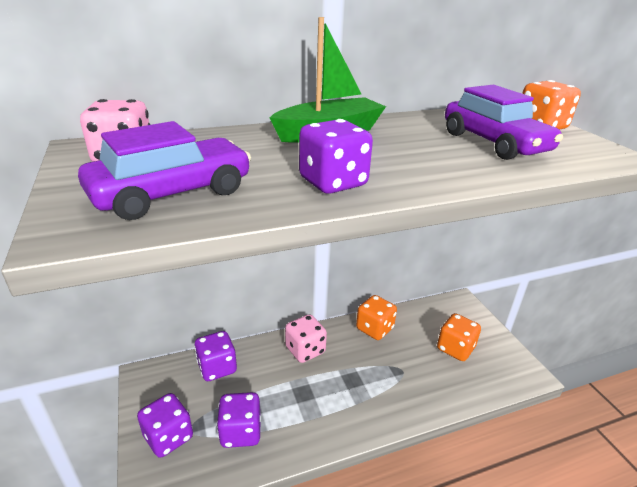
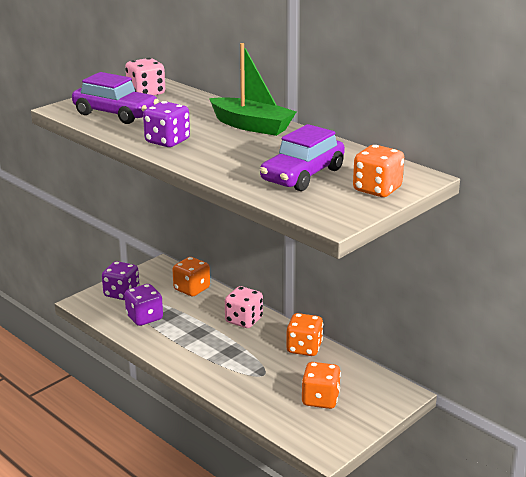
camera: 65 degrees right, 5 degrees down
purple dice [194,331,237,381] -> orange dice [172,257,210,296]

